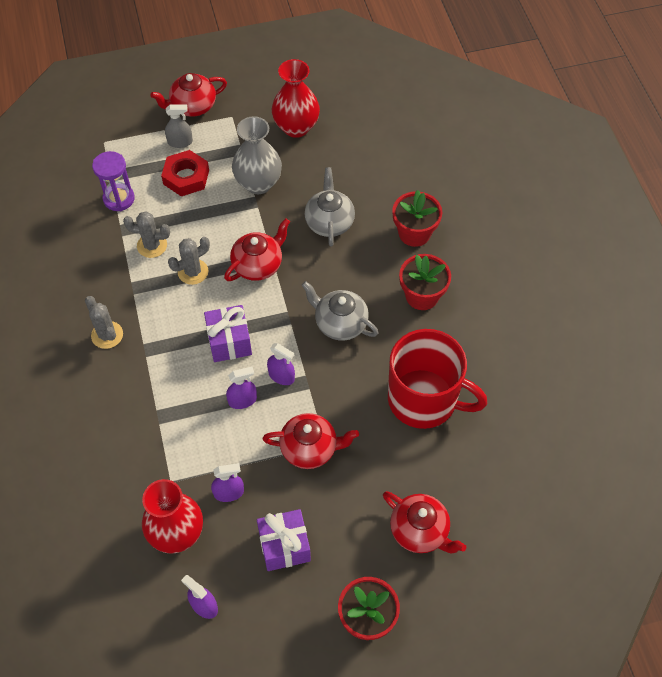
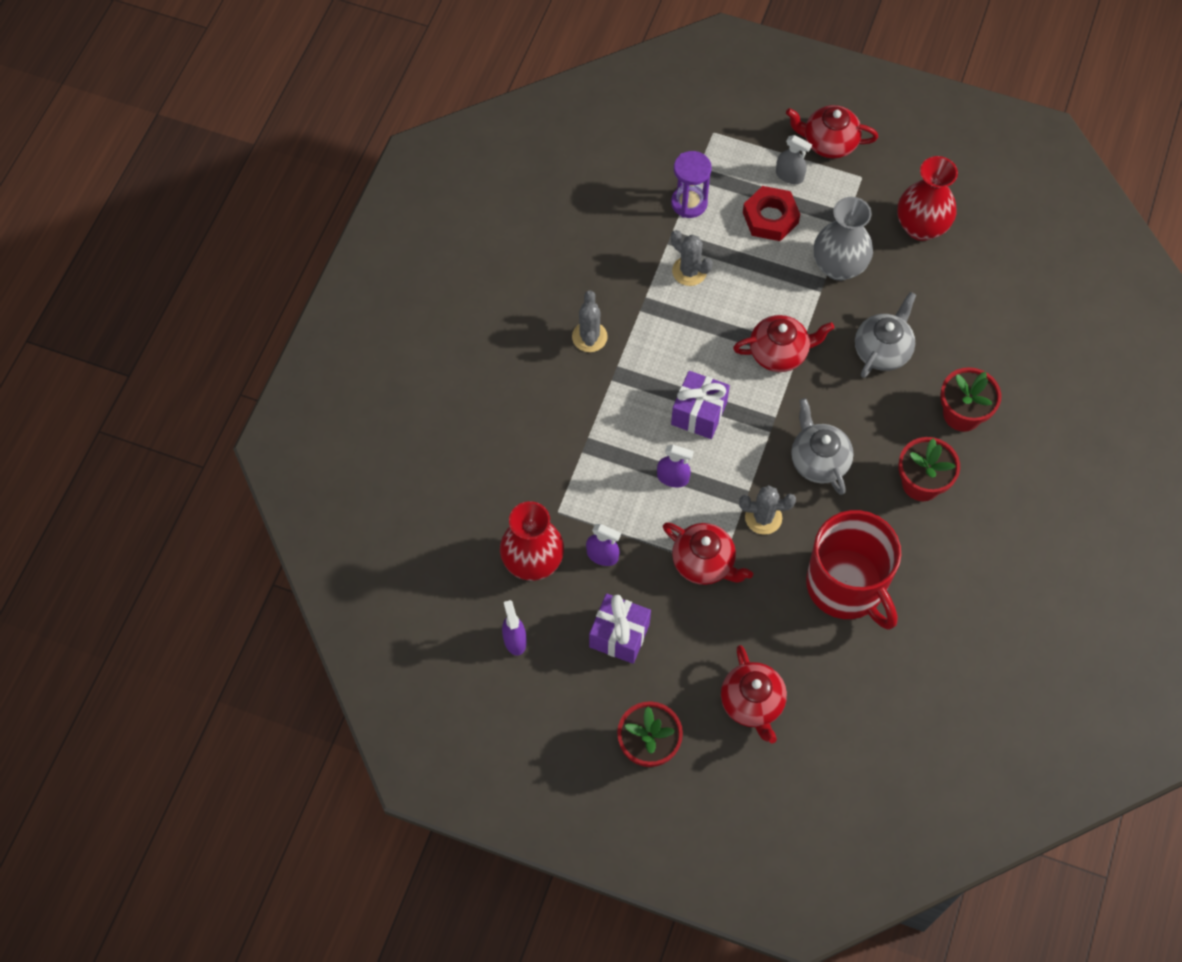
camera: 35 degrees right, 5 degrees up
grey cactus [168,237,210,285] -> grey cactus moved to [739,485,796,535]
purple spray bottle [267,343,295,385] -> none

